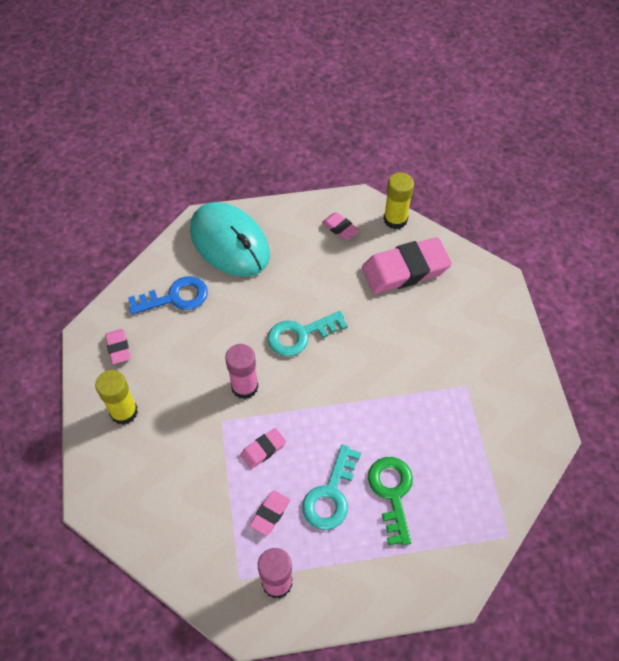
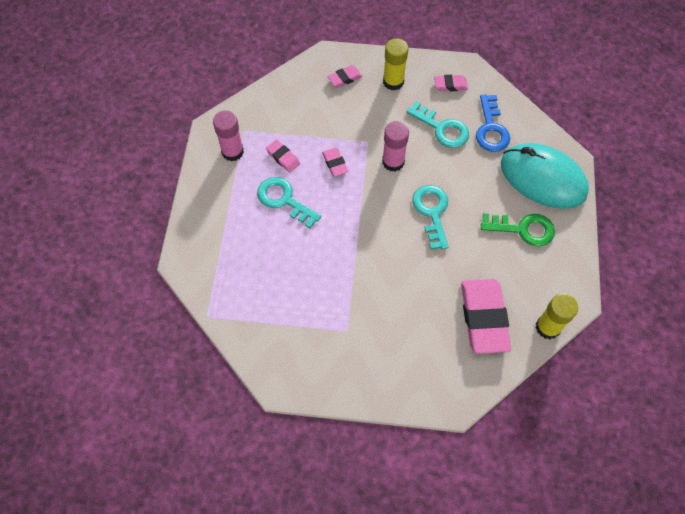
camera: 105 degrees right, 5 degrees up
turquoise mouse [190,202,270,277] -> turquoise mouse turned 60 degrees clockwise [501,143,589,209]
pink eraser [322,212,360,241] -> pink eraser moved to [327,65,362,88]
green key [368,457,413,545] -> green key moved to [481,213,555,246]
none -> turquoise key [406,101,469,148]

